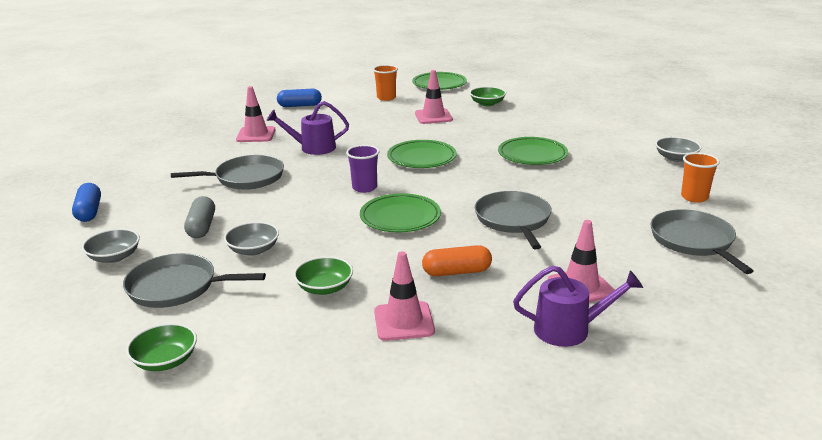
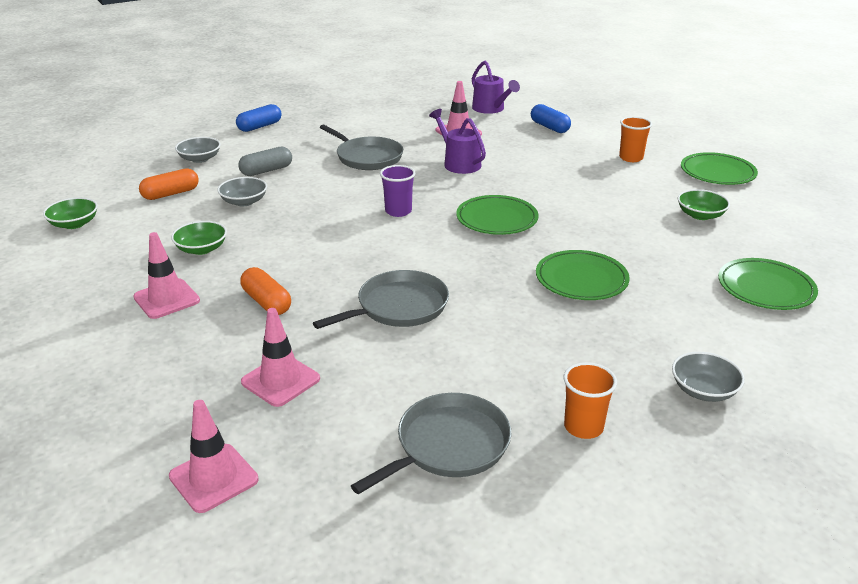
camera: 60 degrees right, 5 degrees up
grey pan [123,253,266,308] -> orange capsule [139,168,199,200]
green plate [360,193,441,232] -> green plate moved to [718,258,818,310]
pink traffic cone [415,70,453,124] -> pink traffic cone moved to [169,400,259,513]
purple watering can [513,266,643,347] -> purple watering can moved to [472,61,520,114]

